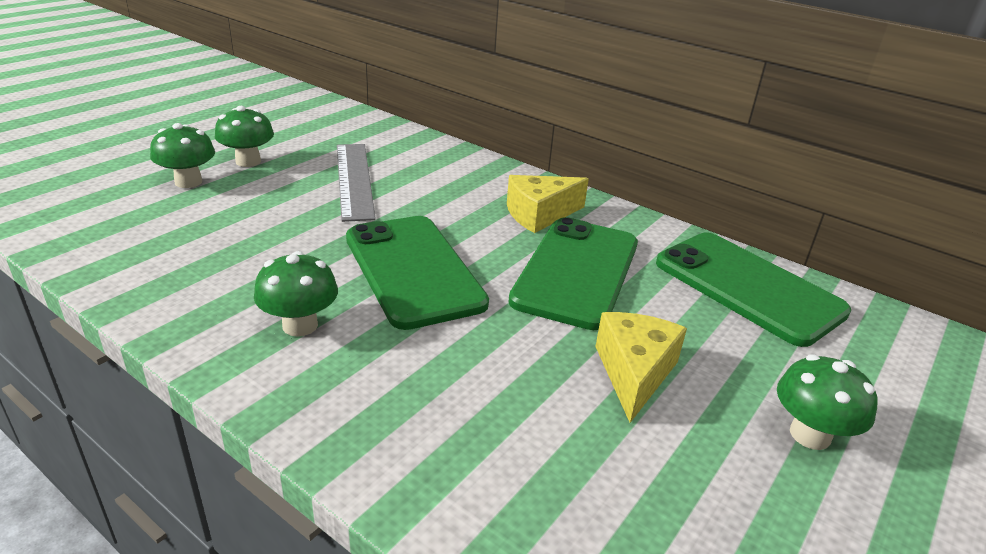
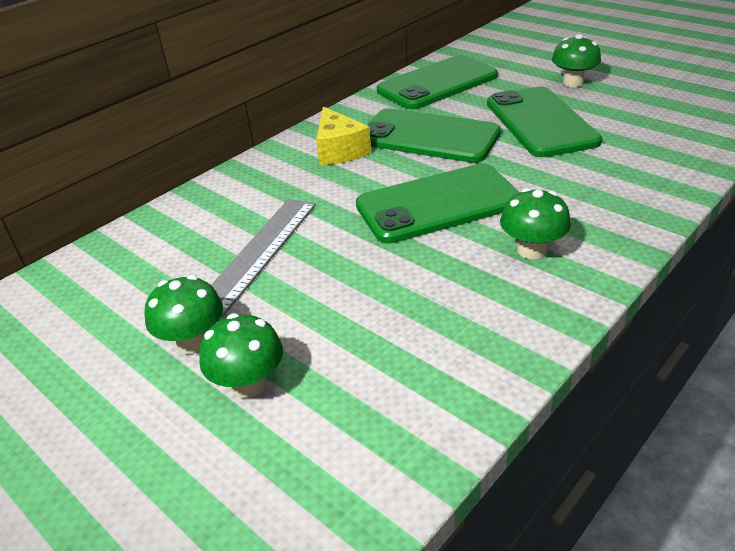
camera: 80 degrees left, 5 degrees up
grey ruler [337,144,376,222] -> grey ruler turned 60 degrees counterclockwise [211,199,316,316]
yellow cheese [595,312,687,423] -> green phone [487,87,602,157]

